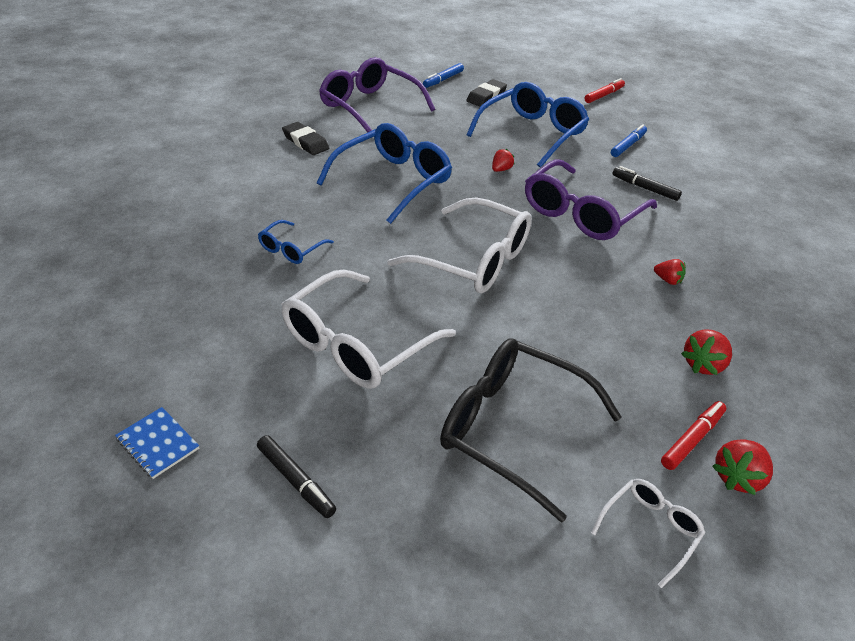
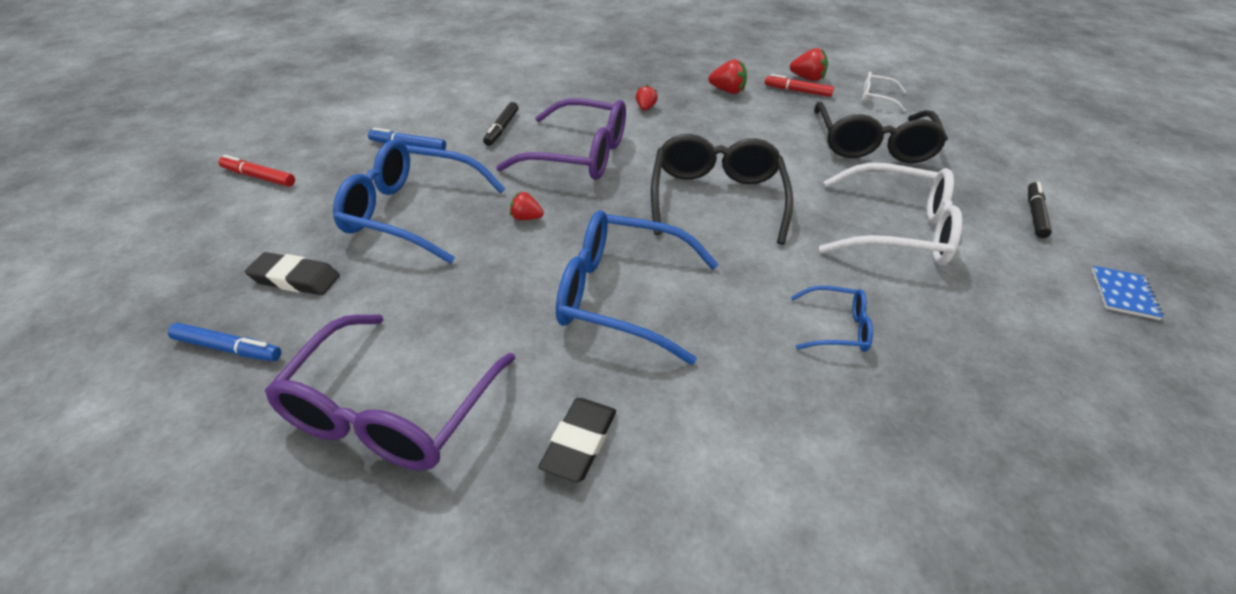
camera: 115 degrees left, 0 degrees up
white glasses [387,197,532,293] -> black glasses [651,134,793,245]

